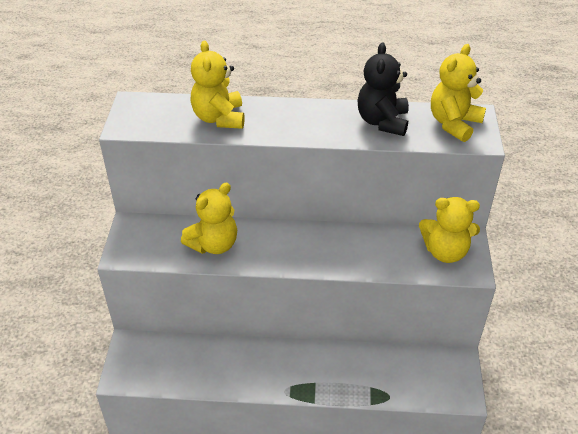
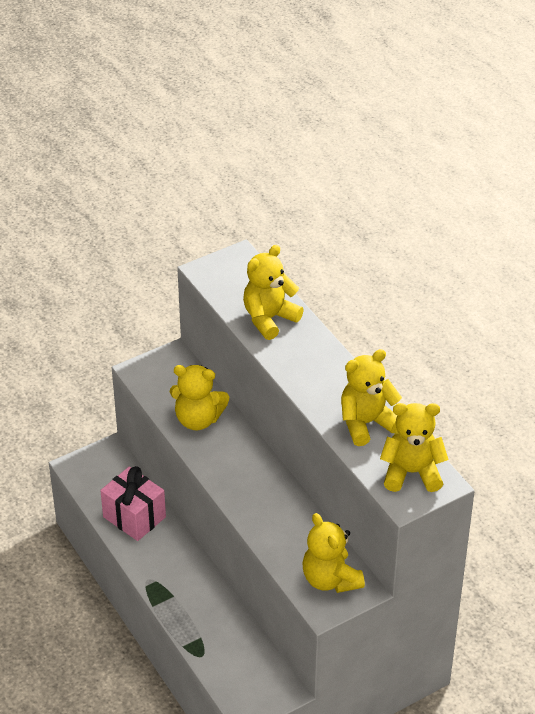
camera: 55 degrees right, 0 degrees up
black teddy bear [357,43,409,136] -> yellow teddy bear [341,349,402,446]
none -> pink gift [100,466,166,541]

